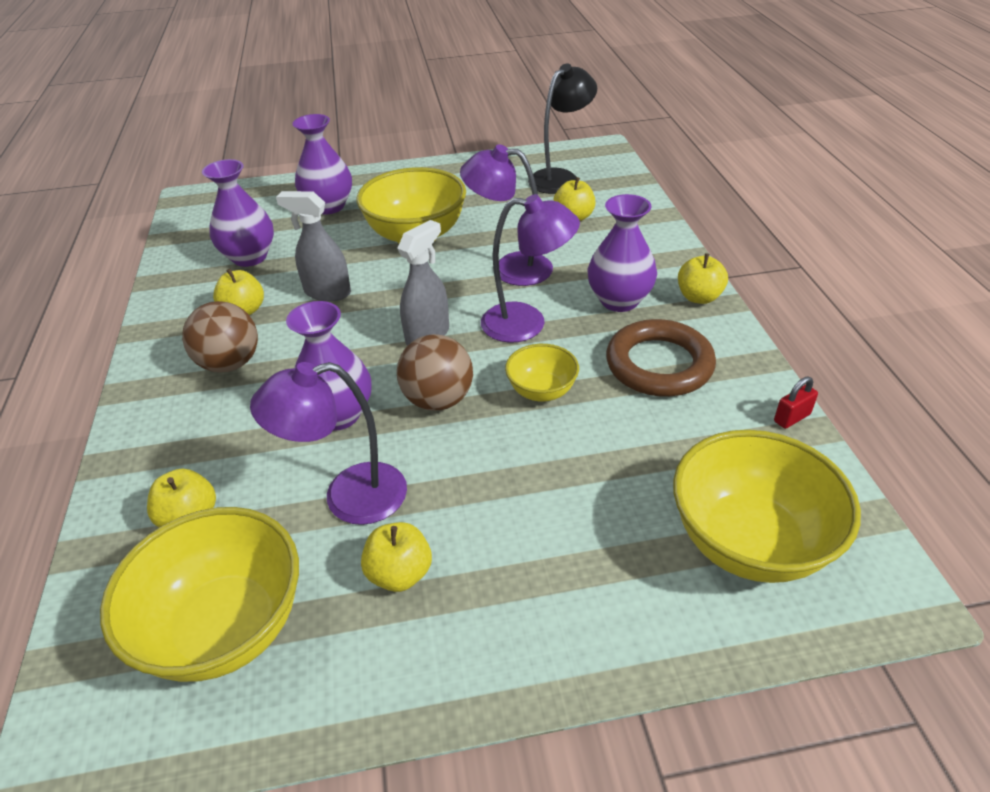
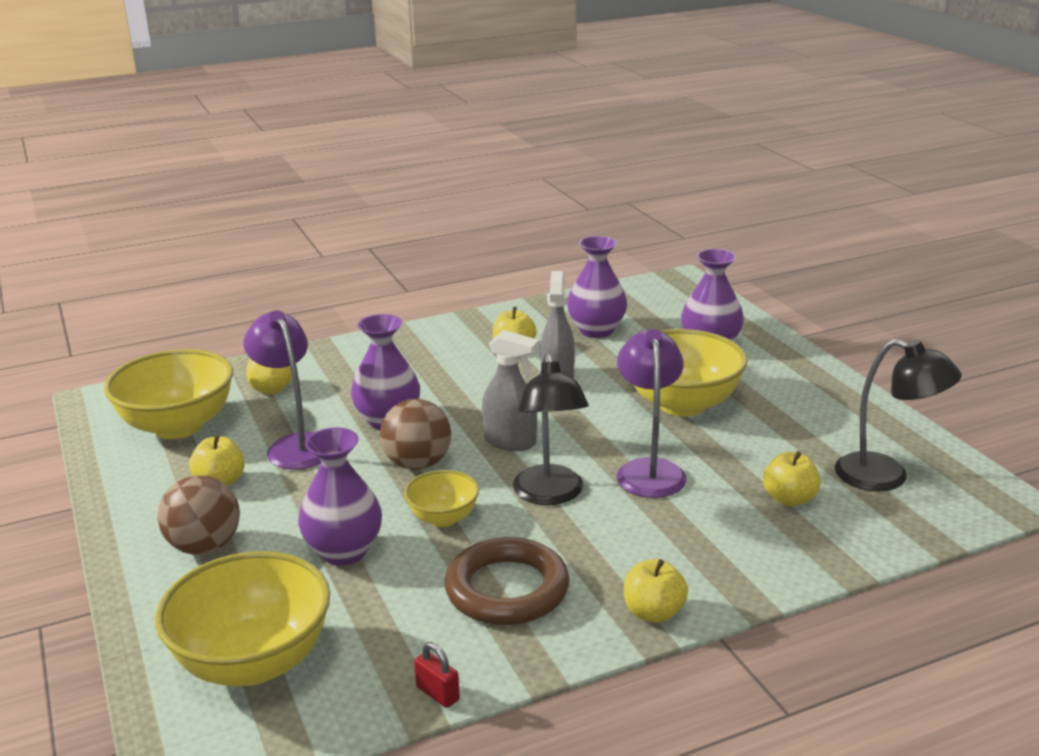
camera: 75 degrees right, 15 degrees down
brown ball [182,301,258,373] -> brown ball moved to [158,475,240,555]
purple lamp [481,194,580,343] -> black lamp [513,353,589,505]
purple vase [587,194,657,312] -> purple vase moved to [298,428,382,566]

